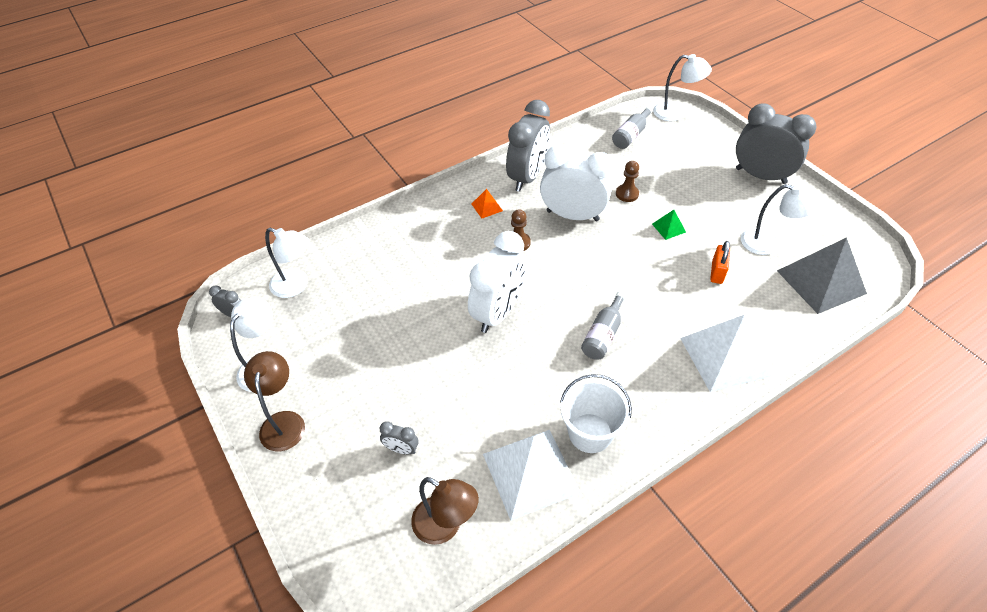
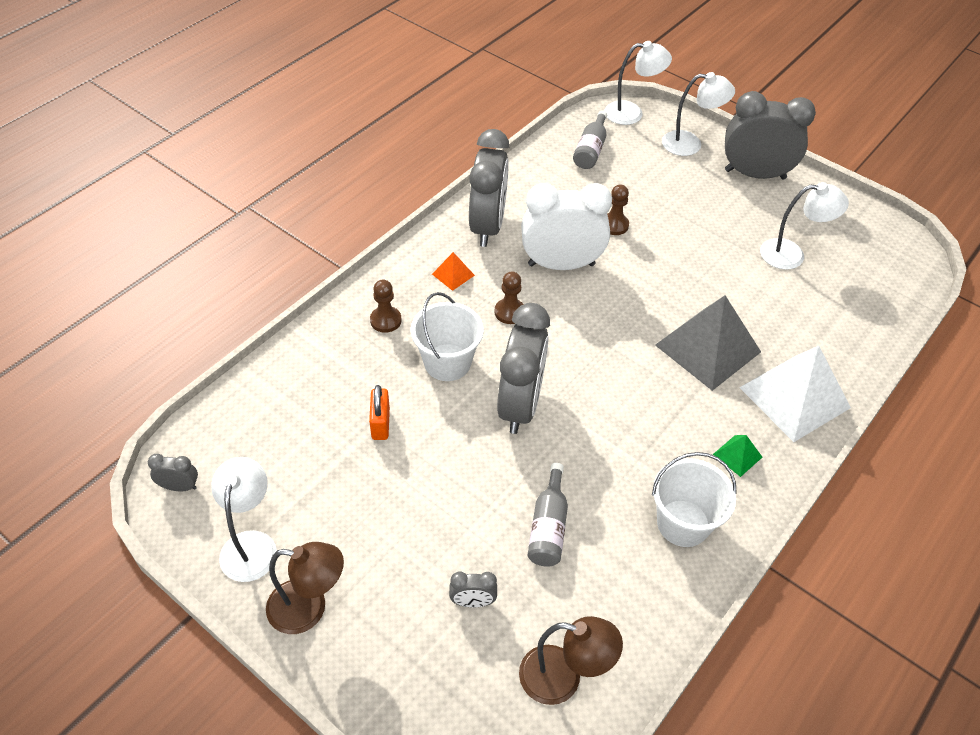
camera: 20 degrees left, 0 degrees up
brown lamp [244,351,305,451] -> brown lamp turned 120 degrees clockwise [266,542,344,634]
white lamp [265,228,310,298] -> white lamp moved to [662,72,735,156]
white clock [468,231,526,333] -> grey clock [497,303,550,434]
white pyramid [483,430,581,521] -> none
grey bottle [581,292,626,360] -> grey bottle moved to [527,463,568,567]
green pyramid [652,210,686,240] -> green pyramid moved to [713,435,762,477]
orange padlock [710,241,730,284] -> orange padlock moved to [369,385,390,440]
grey pyramid [777,237,867,314] -> grey pyramid moved to [655,295,761,391]
none -> brown pawn [370,279,401,333]
none -> white bucket [411,292,484,381]

